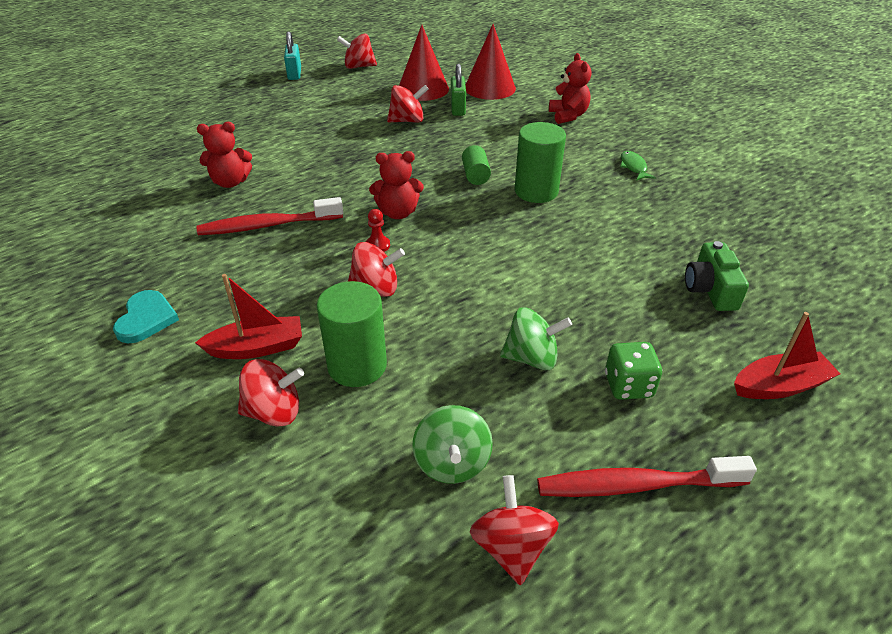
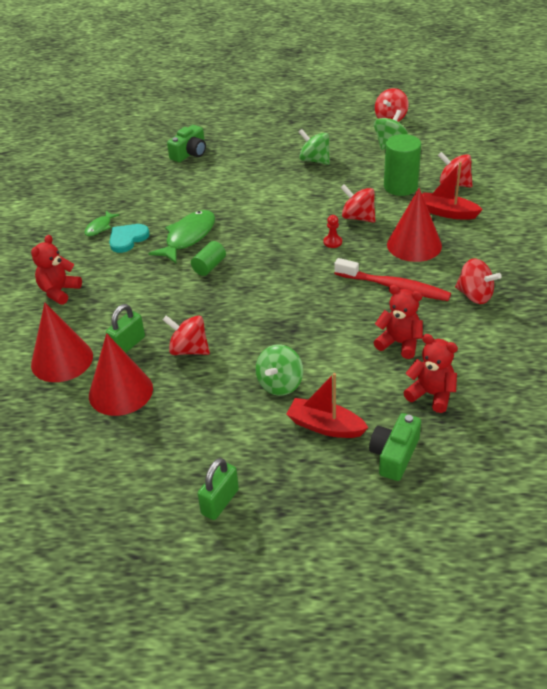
camera: 140 degrees left, 0 degrees up
turquoise heart [113,290,179,344] -> turquoise heart moved to [109,224,150,253]
turquoise padlock [284,31,301,80] -> green padlock [198,458,239,520]
red spinning top [337,33,377,69] -> red spinning top moved to [455,258,502,304]
red teddy bear [369,151,424,219] -> red teddy bear moved to [404,334,458,413]
green cylinder [515,122,566,203] -> green fish [149,210,215,263]
red toothbrush [537,456,757,497] -> none
green dice [605,342,662,400] -> none
red boat [734,312,840,399] -> red boat moved to [286,373,369,438]
none -> green spinning top [255,344,303,396]
none -> green camera [369,413,421,481]
none -> red cone [387,188,442,262]

